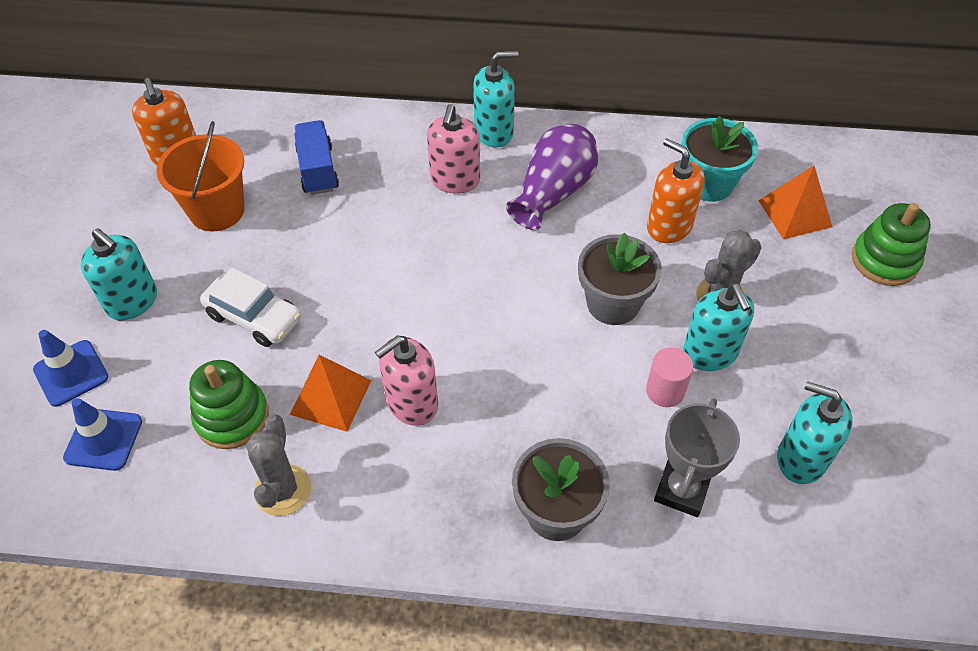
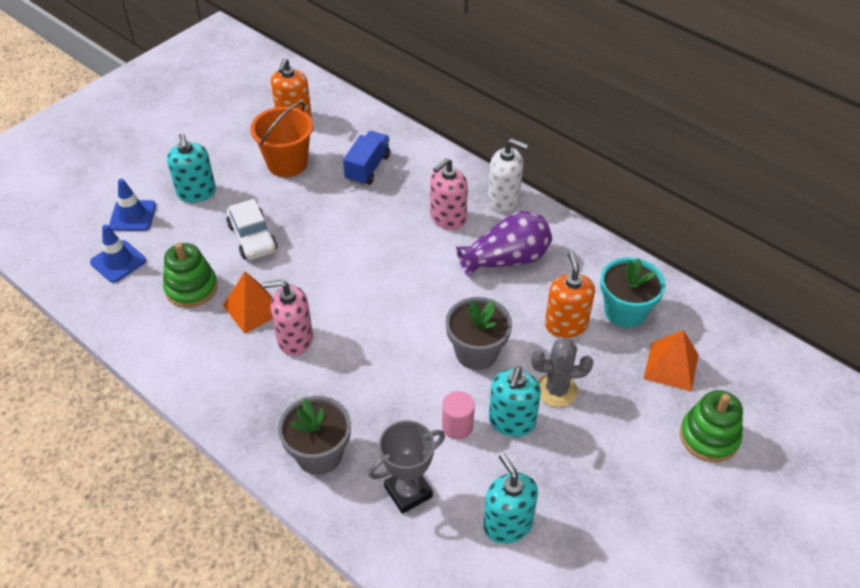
camera: 35 degrees right, 5 degrees down
grey cactus [246,414,311,516] -> none
turquoise soap dispenser [473,51,519,147] -> white soap dispenser [488,139,528,212]

